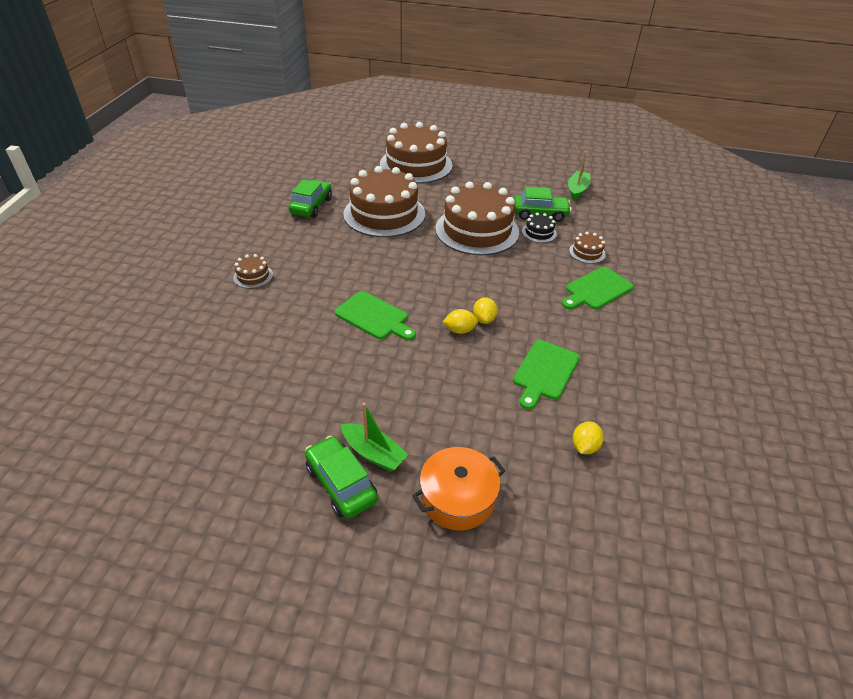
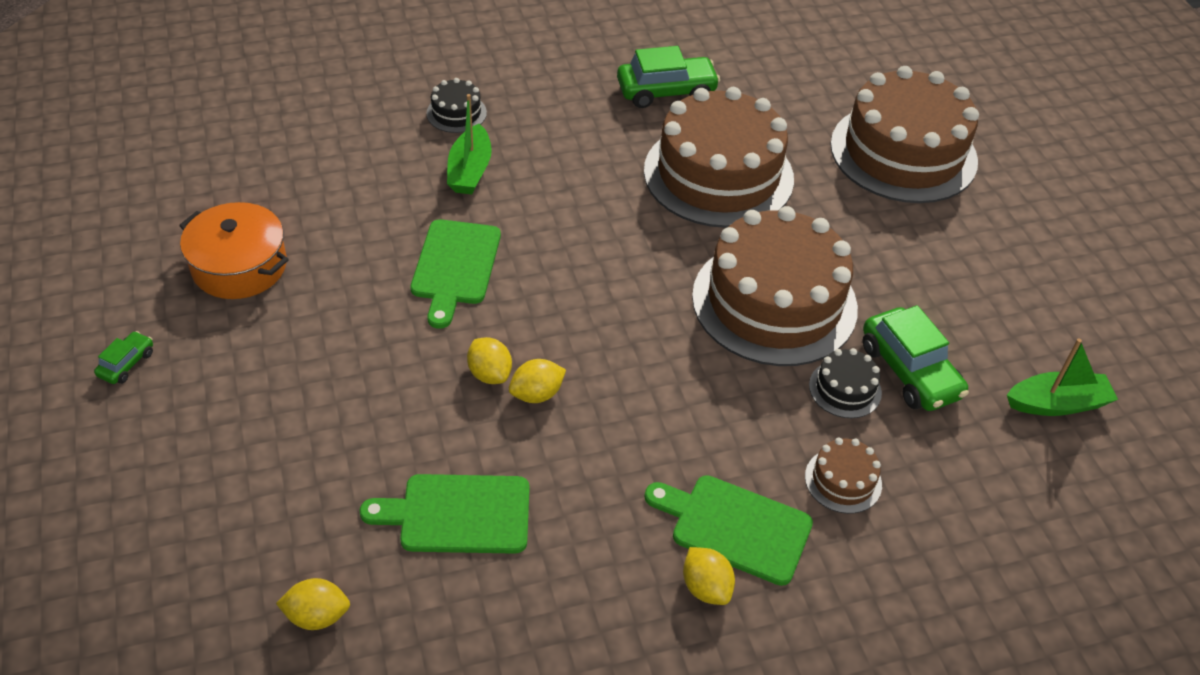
camera: 60 degrees right, 5 degrees up
brown cake [233,254,273,289] -> black cake [426,78,487,133]
green car [305,436,378,519] -> green car [94,331,153,384], size x0.50
green boat [341,403,409,472] -> green boat moved to [447,94,492,194]
orange pot [412,447,505,530] -> orange pot moved to [179,202,289,299]
none -> yellow lemon [683,547,735,605]

